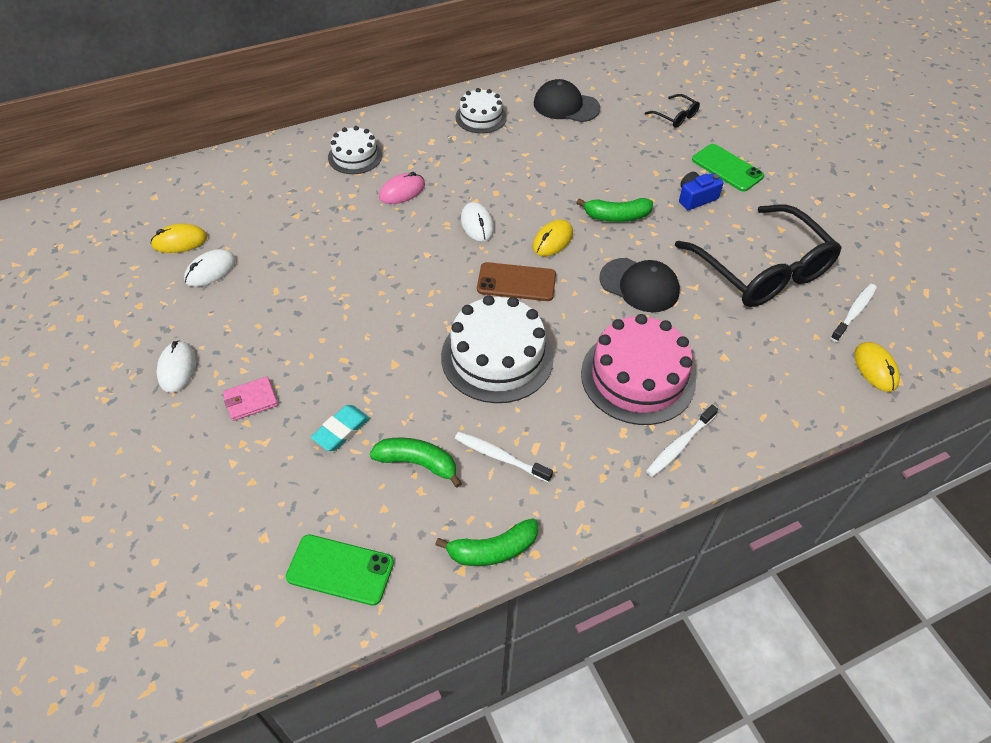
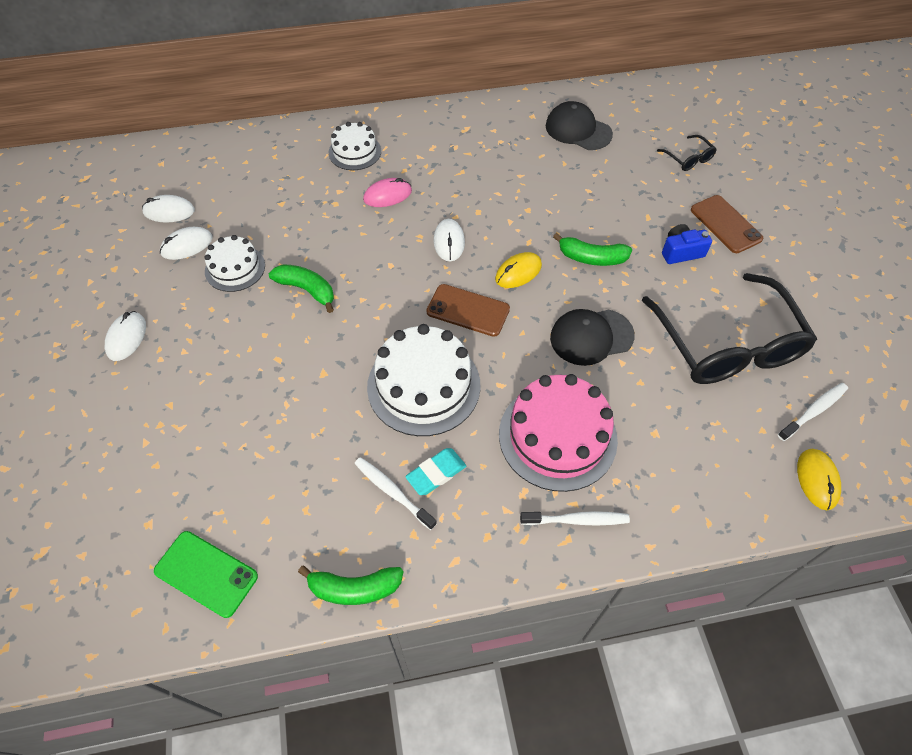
camera: 15 degrees right, 5 degrees up
yellow mouse [151,224,207,253] -> white mouse [142,195,195,223]
pink wallet [223,377,278,421] -> none
turquoise eraser [311,405,370,451] -> turquoise eraser moved to [405,448,466,495]
green banana [370,438,462,488] -> green banana moved to [269,264,334,313]
white cake [456,88,507,133] -> white cake moved to [204,235,265,292]
black cap [599,258,680,312] -> black cap turned 120 degrees clockwise [550,309,635,366]
white toothbrush [646,405,718,477] -> white toothbrush turned 150 degrees counterclockwise [520,511,630,526]
green phone [692,144,764,192] -> brown phone [691,195,763,253]

